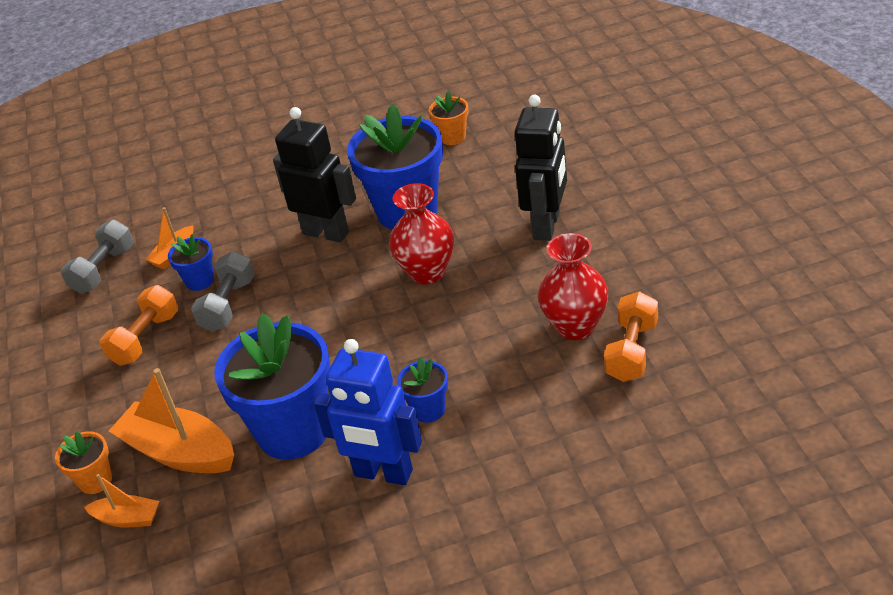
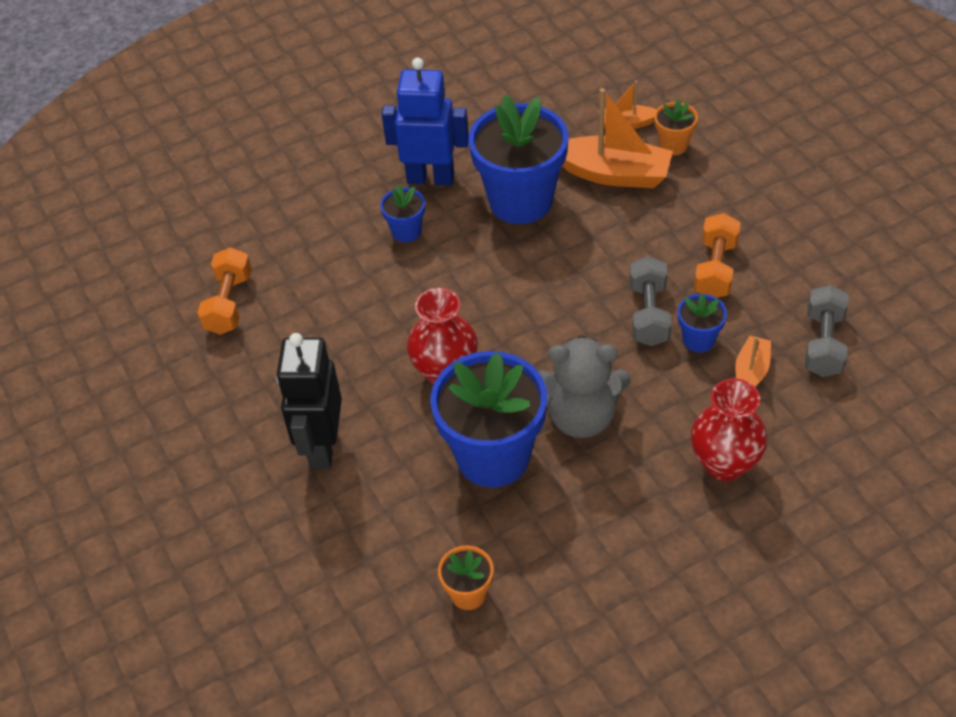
camera: 165 degrees right, 10 degrees up
black robot [273,107,356,242] -> grey teddy bear [538,336,630,438]
red vase [538,233,608,340] -> red vase moved to [691,378,768,481]

